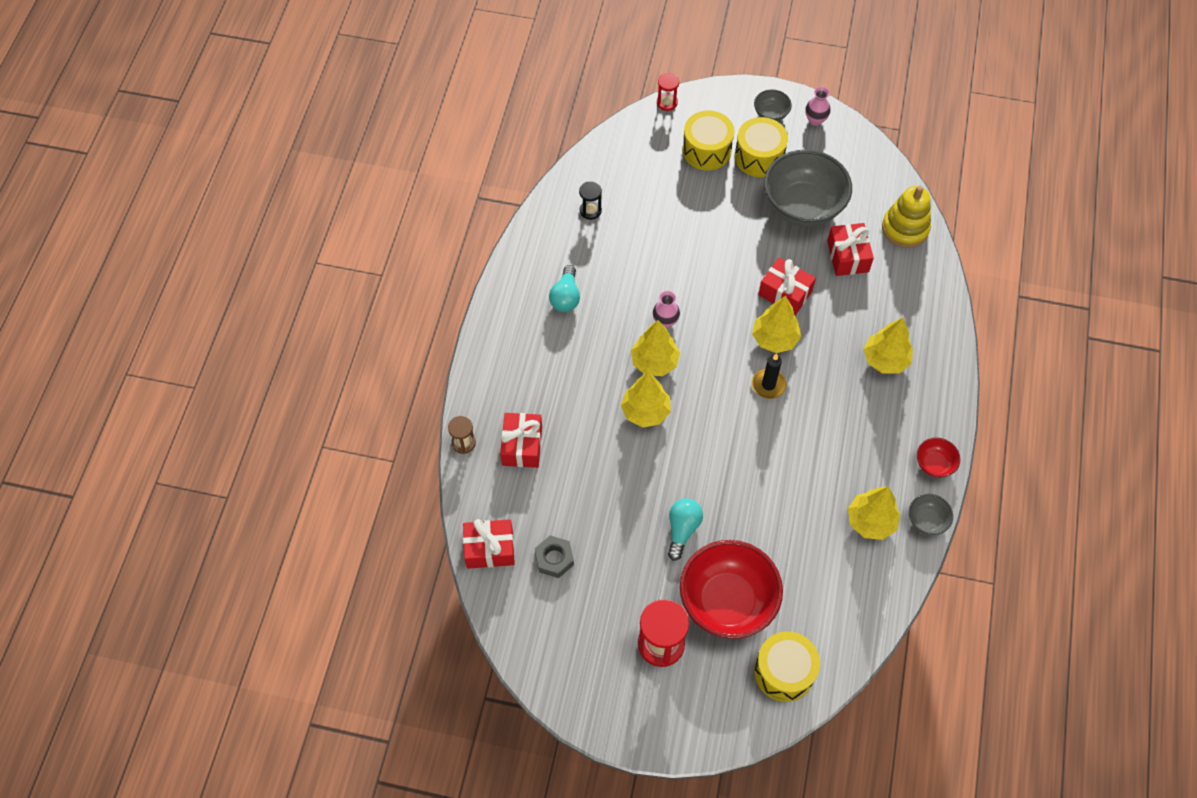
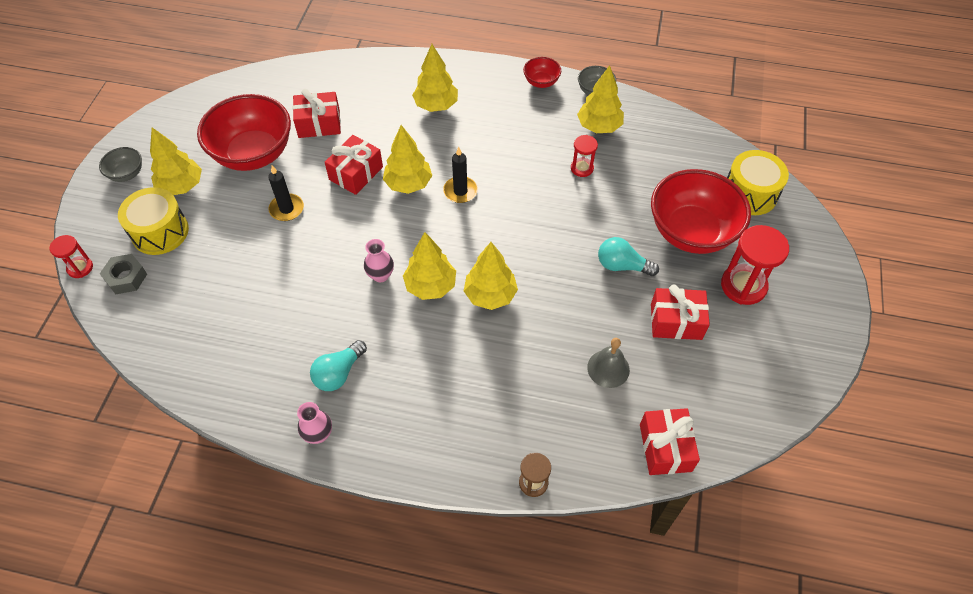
camera: 90 degrees left, 5 degrees down
red gift [500,413,542,468] -> red gift moved to [651,285,710,340]
grey nut [535,536,574,578] -> grey nut moved to [100,254,147,294]
turquoise light bulb [549,265,580,312] -> turquoise light bulb turned 120 degrees clockwise [310,340,367,391]
black hourglass [579,181,602,220] -> none
yellow drum [735,117,788,177] -> yellow tree [150,127,202,195]
grey bowl [764,149,852,227] -> red bowl [197,94,291,171]
pink vase [805,87,831,126] -> pink vase moved to [297,402,332,444]
yellow stacking toy [882,186,931,248] -> none
none -> black candle [268,165,304,221]
none -> red hourglass [571,135,598,177]
none -> grey bell [587,338,630,388]

